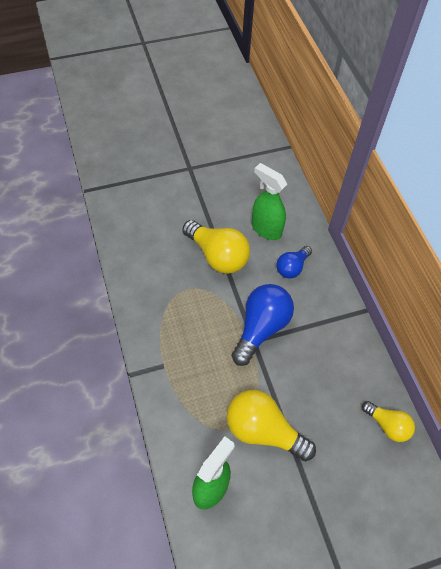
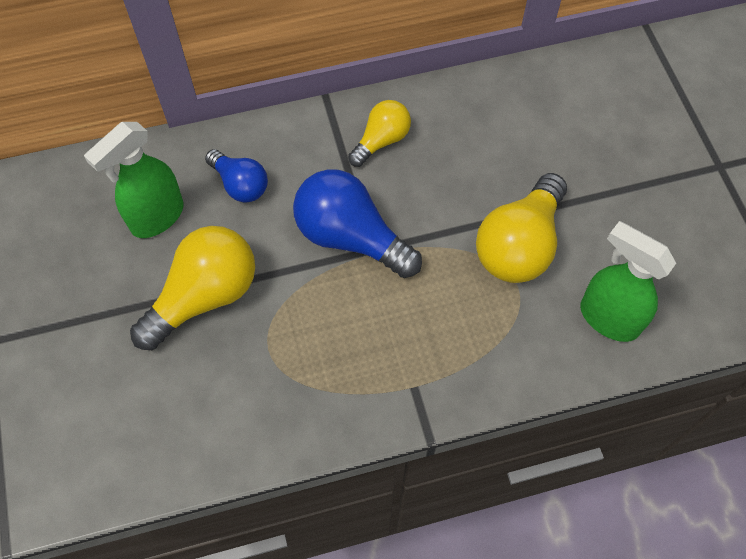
camera: 85 degrees left, 5 degrees up
yellow light bulb [362,401,415,442] -> yellow light bulb moved to [348,100,411,167]

